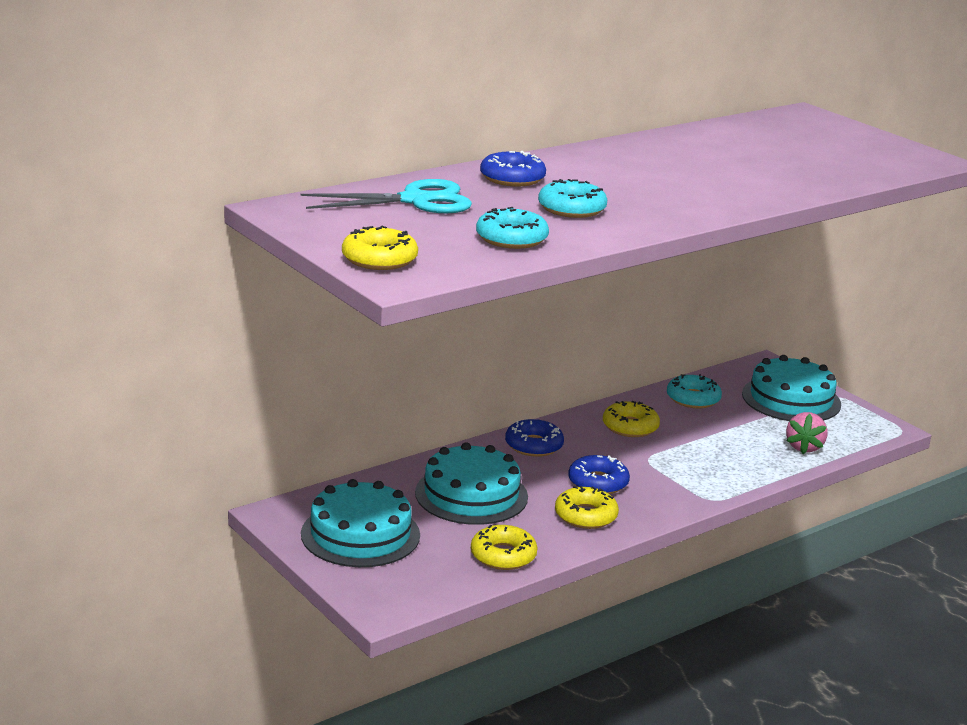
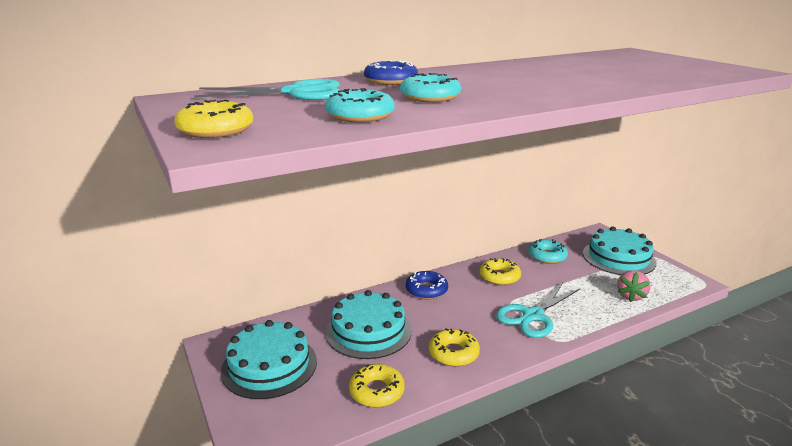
camera: 10 degrees right, 0 degrees up
blue donut [568,455,630,494] -> none
none -> turquoise scissors [496,283,581,338]

